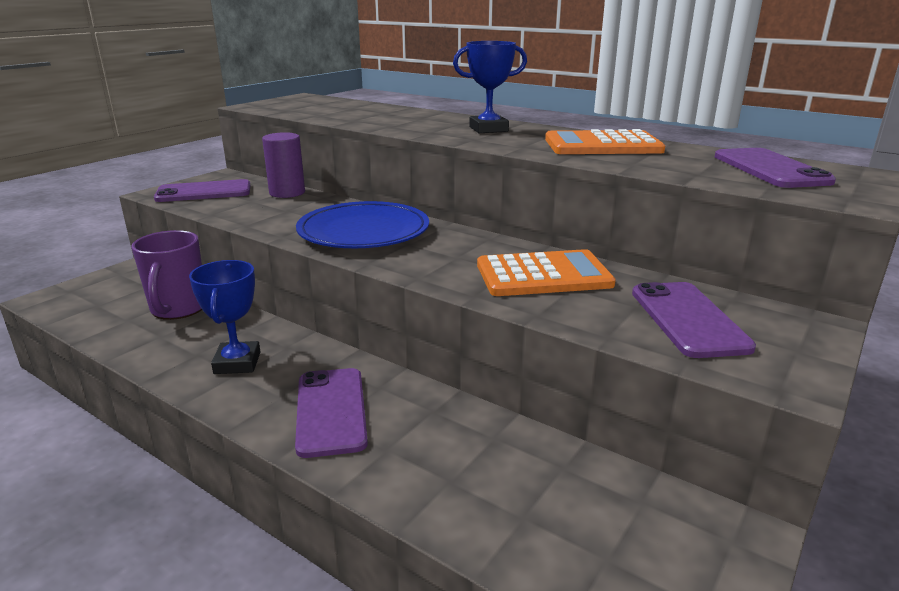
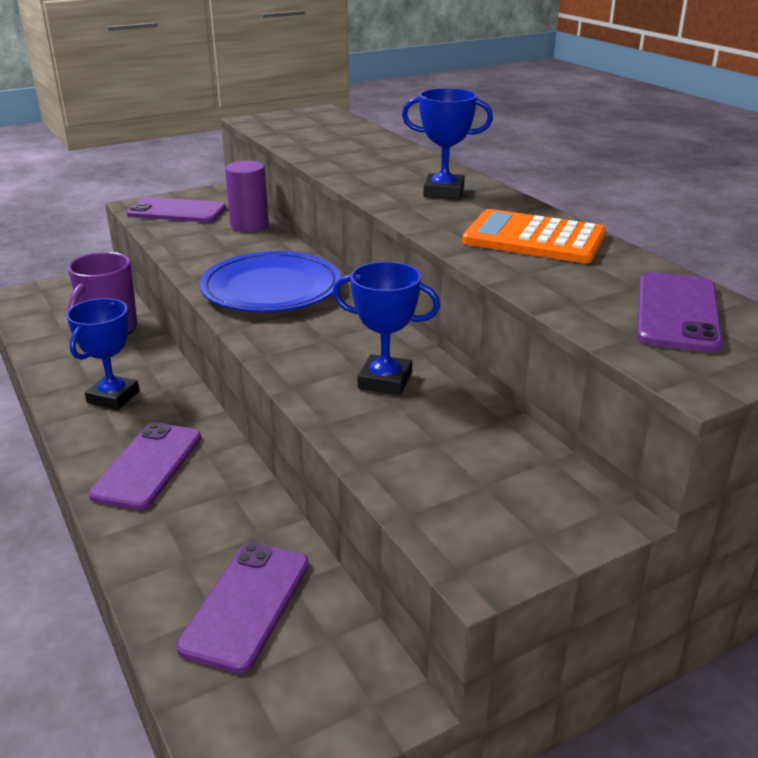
camera: 25 degrees right, 5 degrees up
orange calculator [477,249,616,296] -> blue trophy [333,261,440,395]
purple phone [632,282,756,358] -> purple phone moved to [176,542,309,673]

